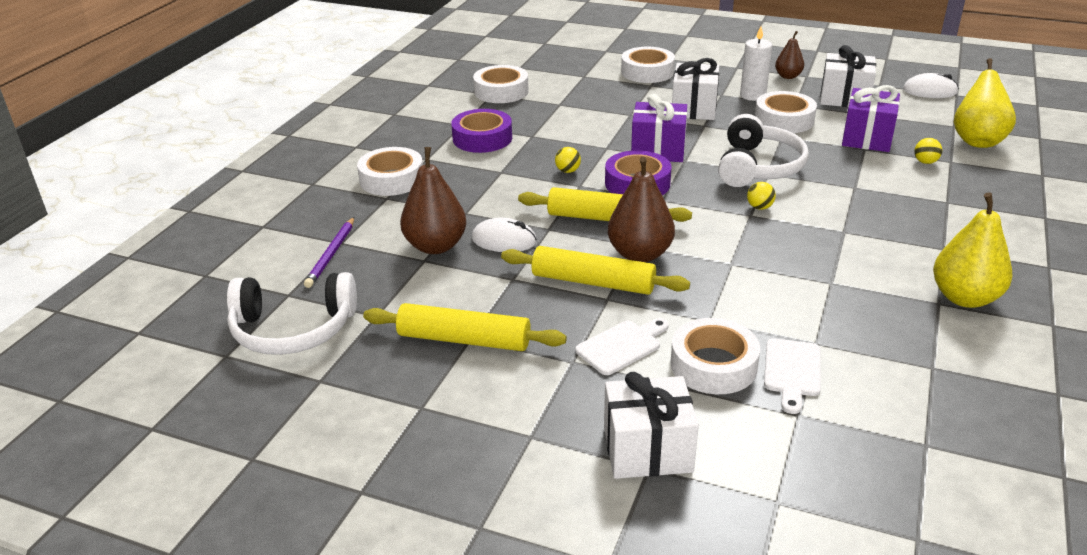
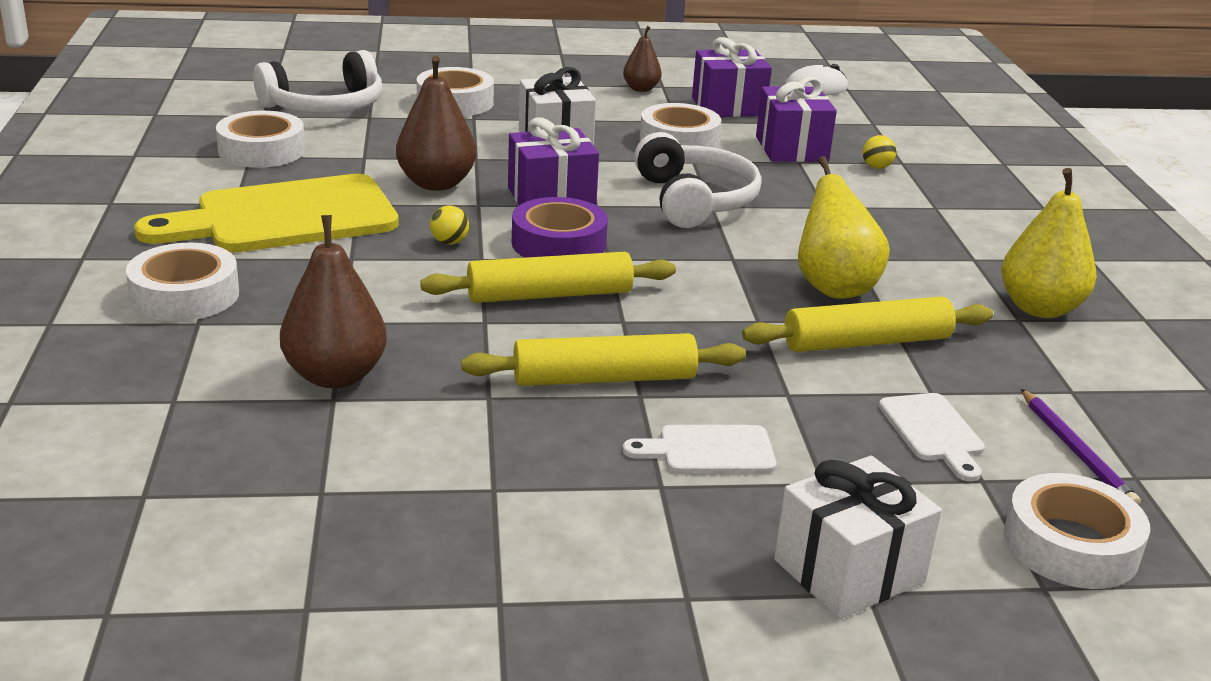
camera: 30 degrees left, 5 degrees down
white headphones [227,272,357,355] -> white headphones moved to [253,50,382,113]
purple pencil [304,217,354,288] -> purple pencil moved to [1021,389,1141,505]
yellow rolling pin [363,303,567,351] -> yellow rolling pin moved to [742,296,993,352]
purple tape [451,109,512,153] -> yellow cutting board [134,174,399,253]
white mouse [472,217,537,252] -> none
white cutting board [576,318,669,375] -> white cutting board turned 120 degrees counterclockwise [623,425,776,473]
brown pear [608,157,675,262] -> brown pear moved to [396,56,476,191]
white tape [670,318,760,394] -> white tape moved to [1004,473,1150,589]
white candle [740,26,772,101] -> none
yellow ball [747,182,776,210] -> none
white gift [820,45,876,107] -> purple gift [692,37,772,117]
yellow pear [954,58,1016,148] -> yellow pear moved to [798,156,890,299]

